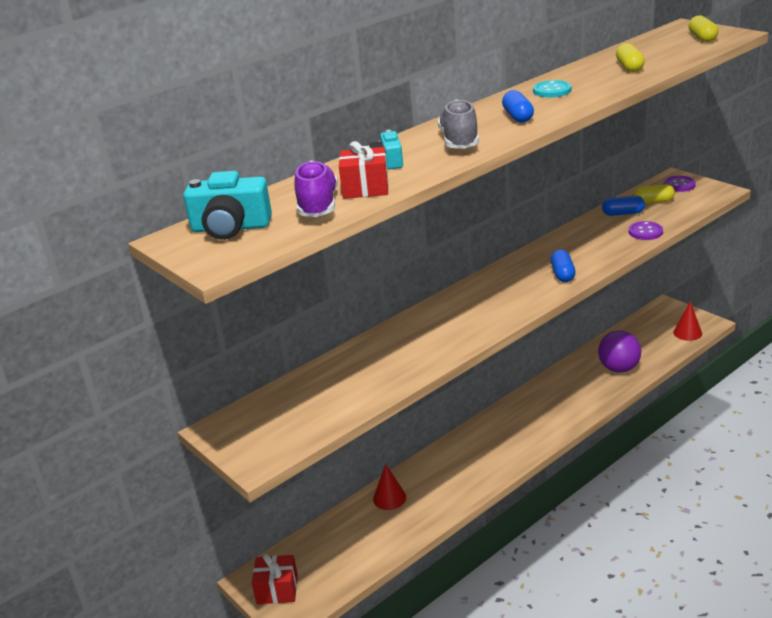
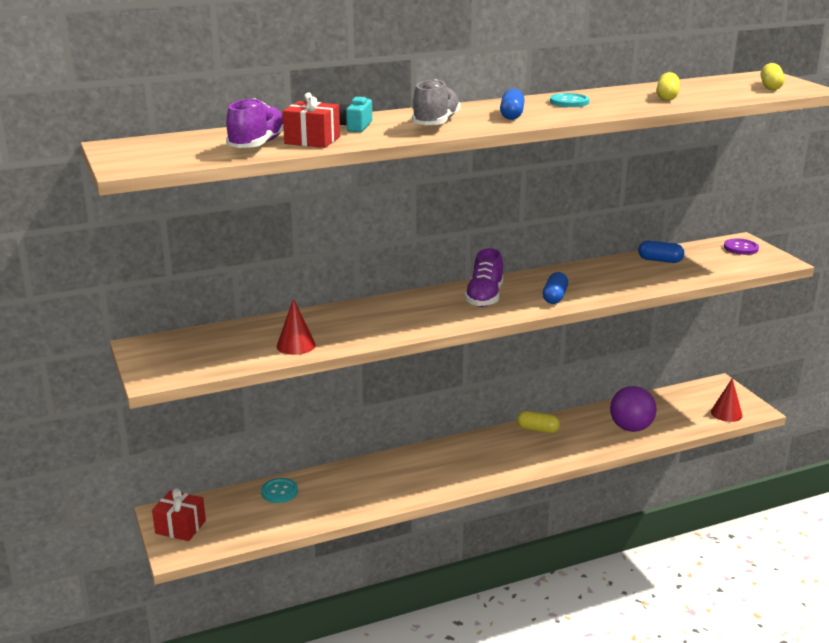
camera: 15 degrees right, 5 degrees down
turquoise camera [183,171,272,240] -> none
red cone [373,464,406,510] -> red cone moved to [277,298,316,355]
purple button [629,221,663,240] -> none
yellow capsule [633,184,675,204] -> yellow capsule moved to [517,411,560,433]
none -> turquoise button [261,478,298,503]
none -> purple shoe [464,248,503,307]

